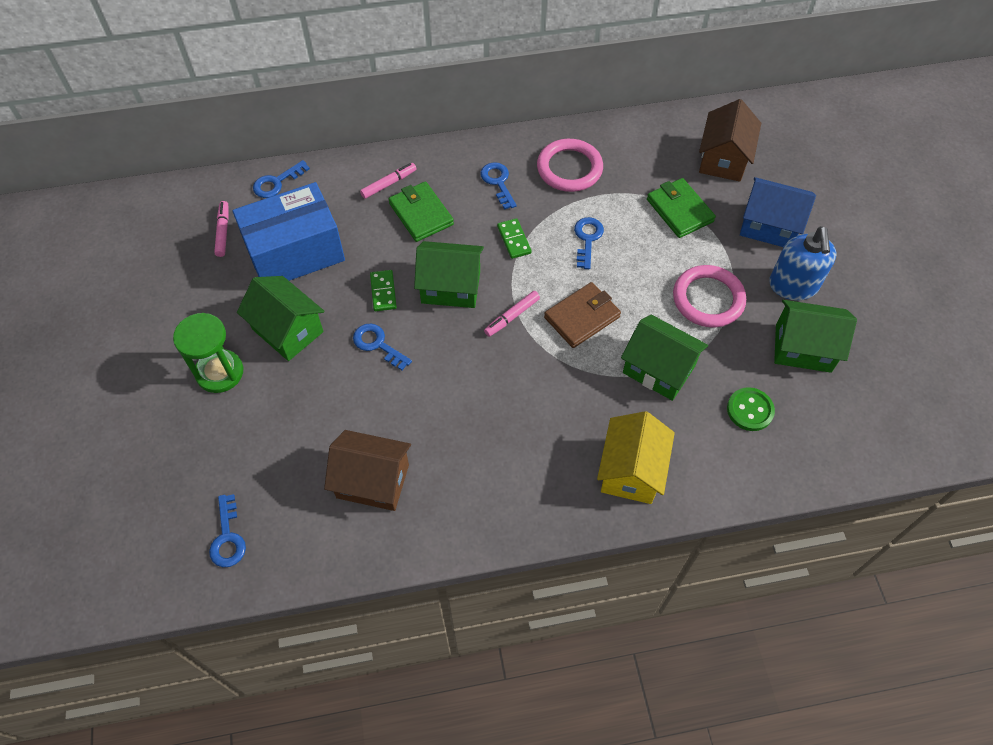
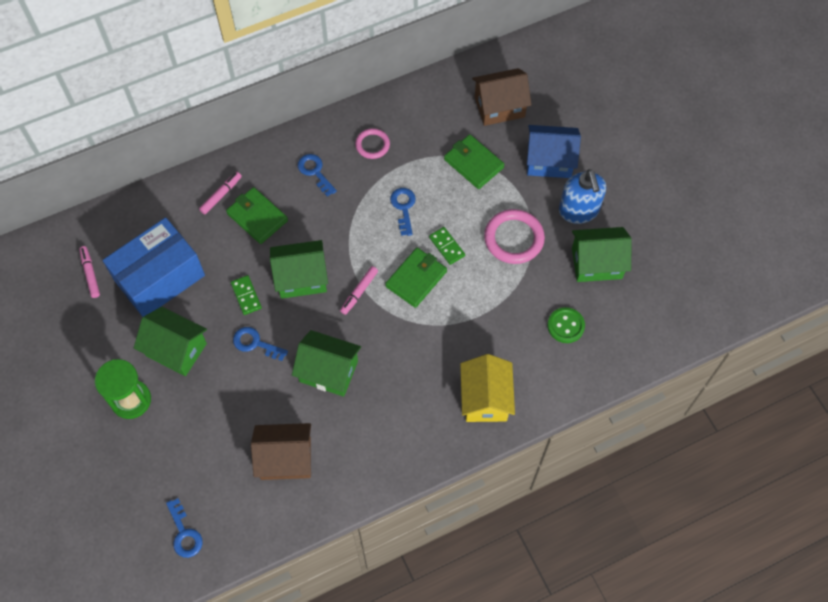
camera: 15 degrees left, 5 degrees up
blue key [253,160,310,198] -> none
green domino [497,218,532,259] -> green domino moved to [429,227,465,265]
pink ring [537,139,603,192] -> pink ring [355,128,390,159], size x0.60
brown wallet [544,282,621,348] -> green wallet [385,248,447,308]
green house [621,315,708,401] -> green house moved to [292,330,361,397]
brown house [699,99,761,182] -> brown house turned 75 degrees clockwise [472,68,531,126]

